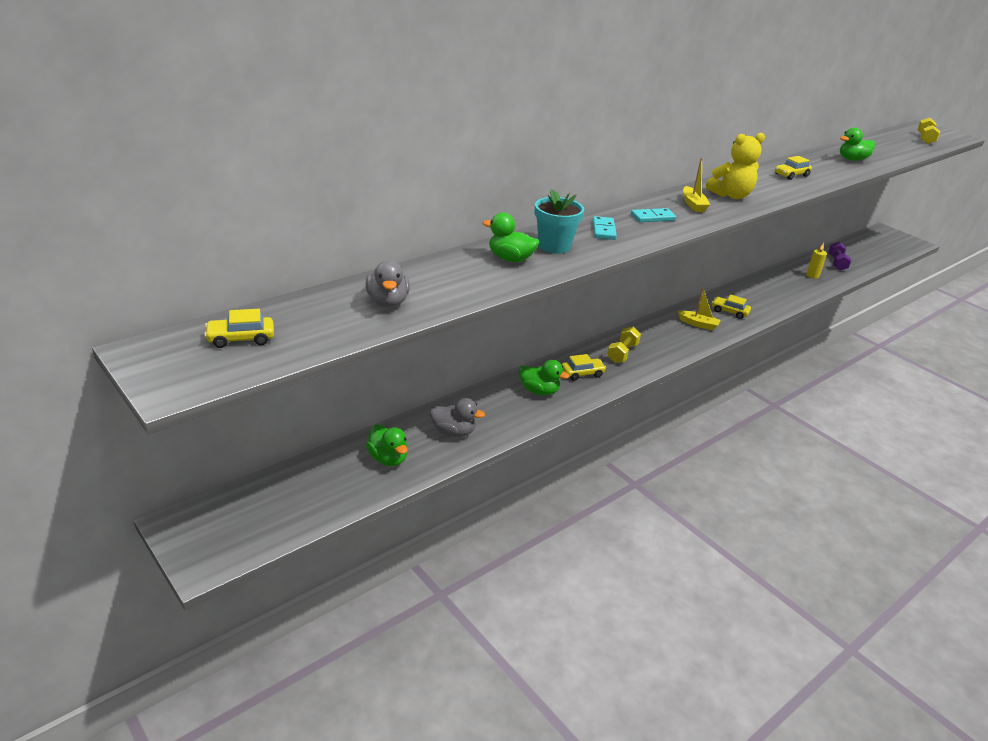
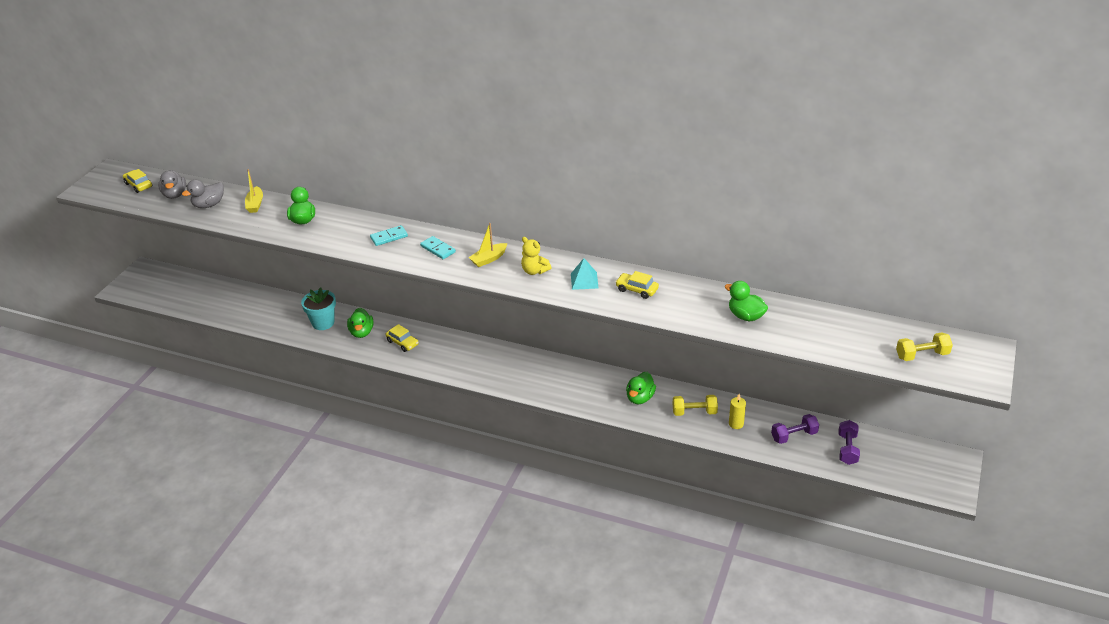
camera: 65 degrees right, 5 degrees up
green duck [366,424,408,466] -> green duck moved to [626,372,656,404]
grey duck [430,398,485,437] -> grey duck moved to [158,170,186,199]
turquoise flower pot [535,189,584,254] -> turquoise flower pot moved to [301,287,336,330]
yellow dumbbell [607,327,641,363] -> yellow dumbbell moved to [673,395,718,416]
yellow boat [678,288,721,330] -> yellow boat moved to [245,169,263,213]
yellow teddy bear [706,133,765,199] -> yellow teddy bear [521,237,551,275], size x0.66
yellow car [712,294,751,319] -> none
none -> turquoise pyramid [571,258,598,290]
none -> purple dumbbell [838,420,860,465]

